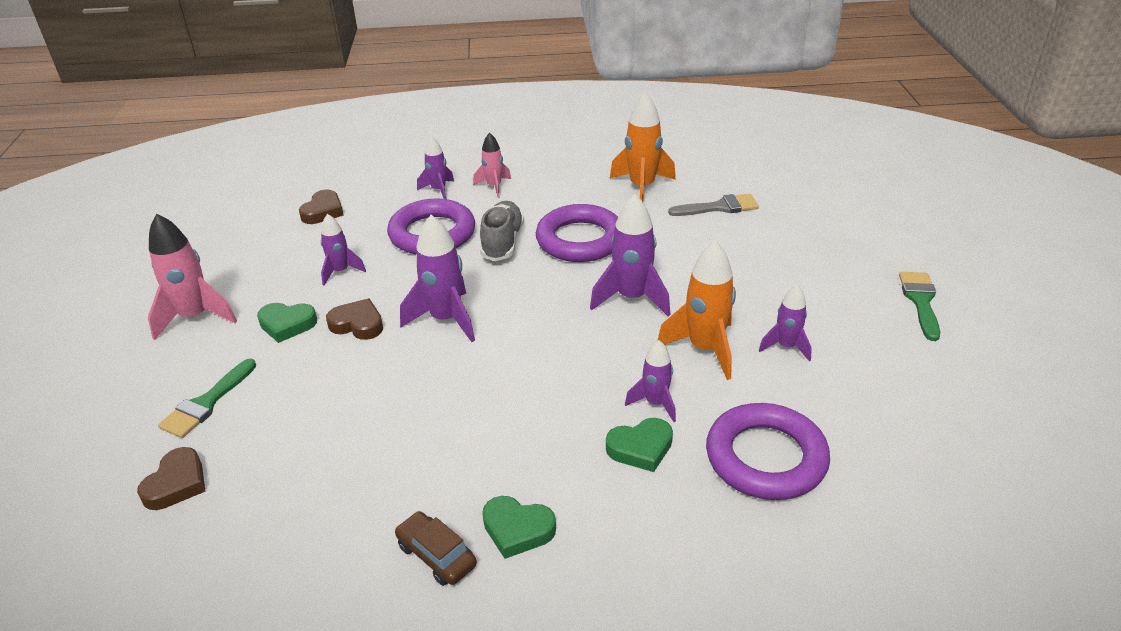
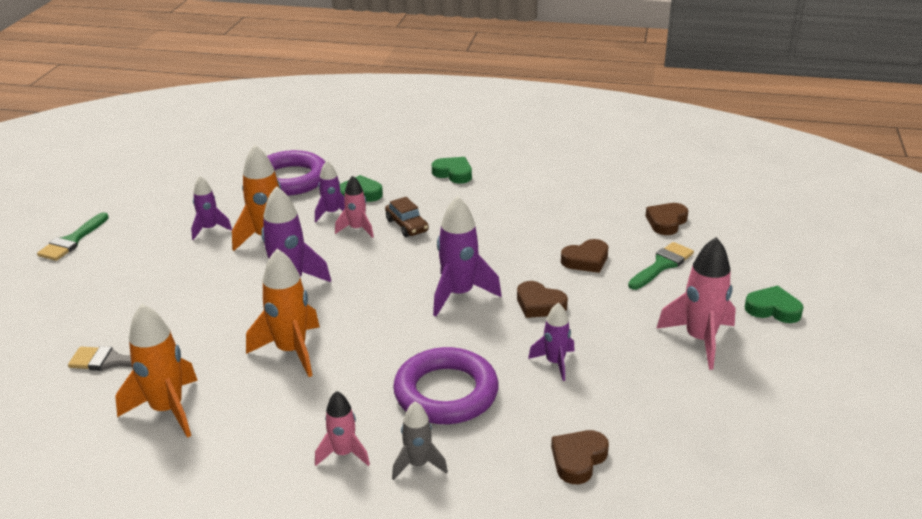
camera: 165 degrees left, 5 degrees down
green heart [257,303,317,343] -> green heart moved to [745,286,803,323]
brown car [395,511,477,586] -> brown car moved to [385,197,429,237]
purple rocket [417,136,454,199] -> grey rocket [392,401,448,480]
grey shoe [480,201,524,261] -> none
purple ring [536,204,618,262] -> orange rocket [246,249,320,377]
none -> pink rocket [335,176,374,238]
none -> brown heart [561,239,608,273]

